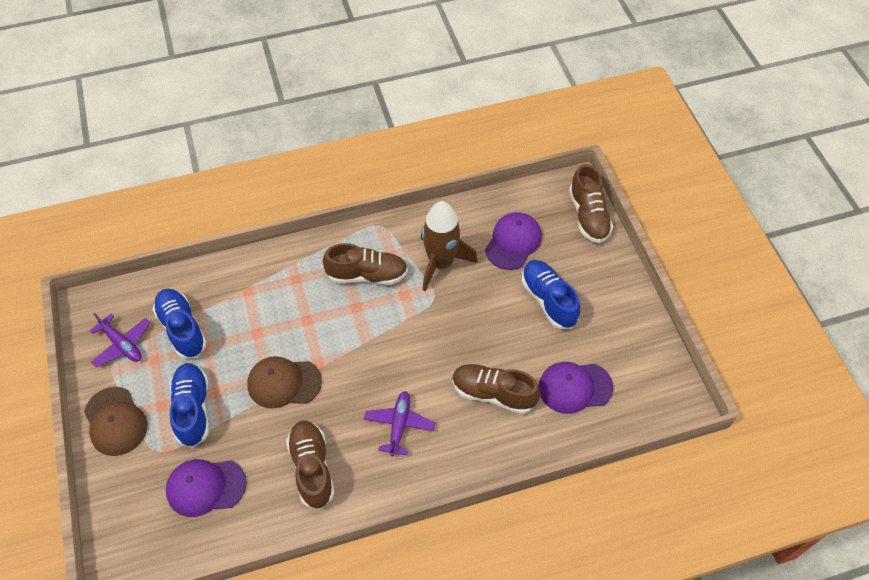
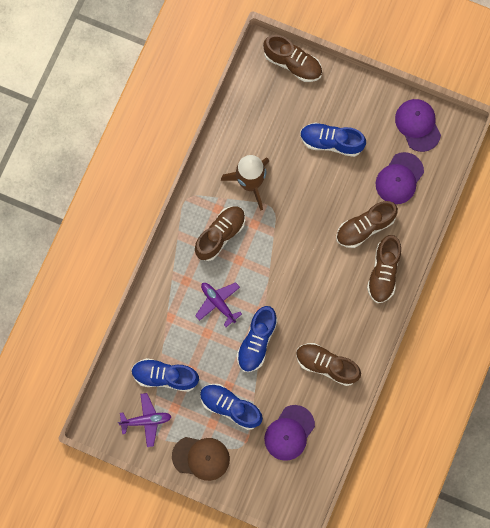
camera: 50 degrees left, 20 degrees up
brown cap [247,356,322,409] -> blue shoe [237,306,278,372]
purple plane [364,391,435,456] -> purple plane moved to [195,282,242,327]
purple cap [485,212,542,270] -> purple cap moved to [395,99,441,152]
none -> brown shoe [367,235,401,303]

